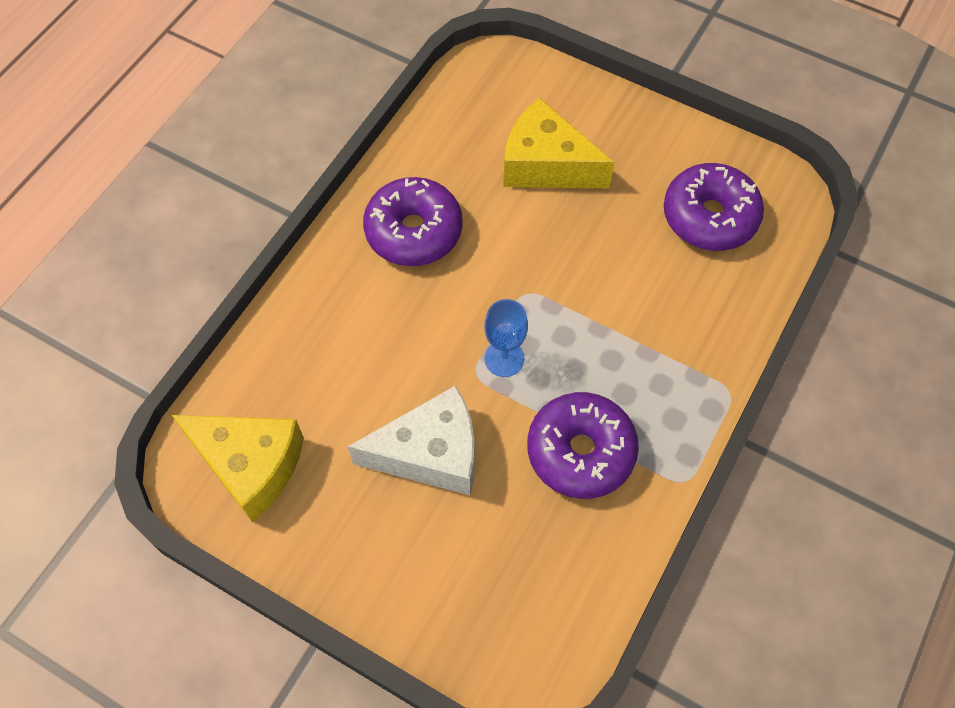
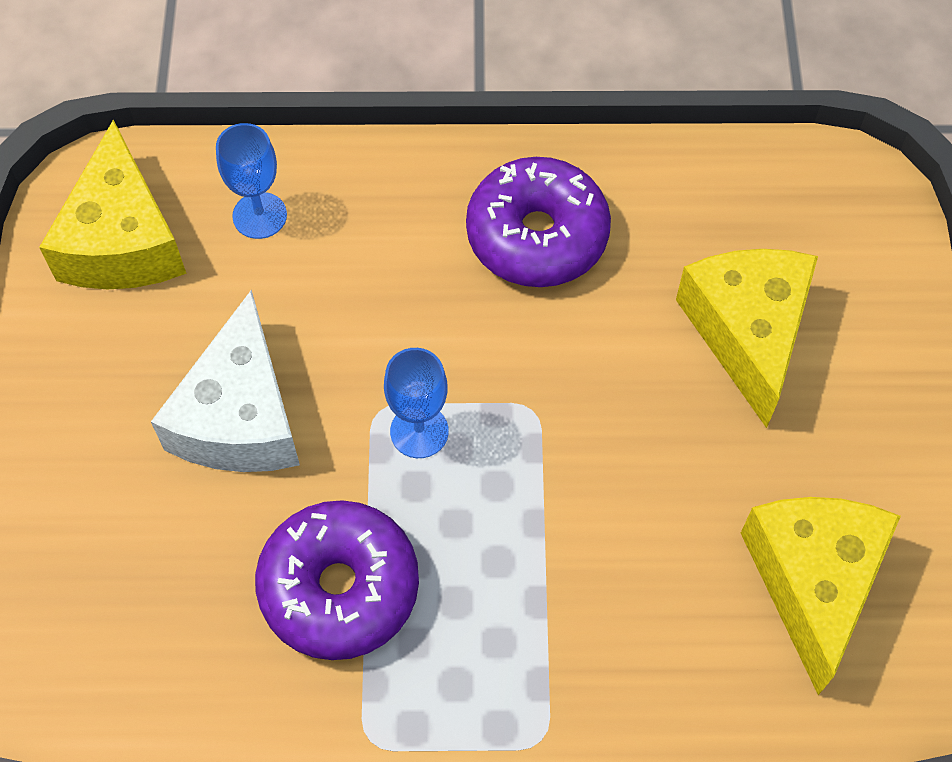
camera: 60 degrees right, 0 degrees up
white cheese [348,385,475,495] -> white cheese turned 45 degrees clockwise [151,289,300,472]
purple donut [664,163,764,251] -> yellow cheese [741,497,901,695]
none -> blue goblet [216,123,287,239]

